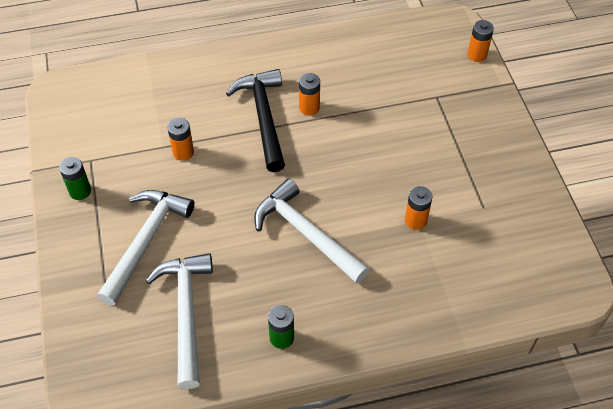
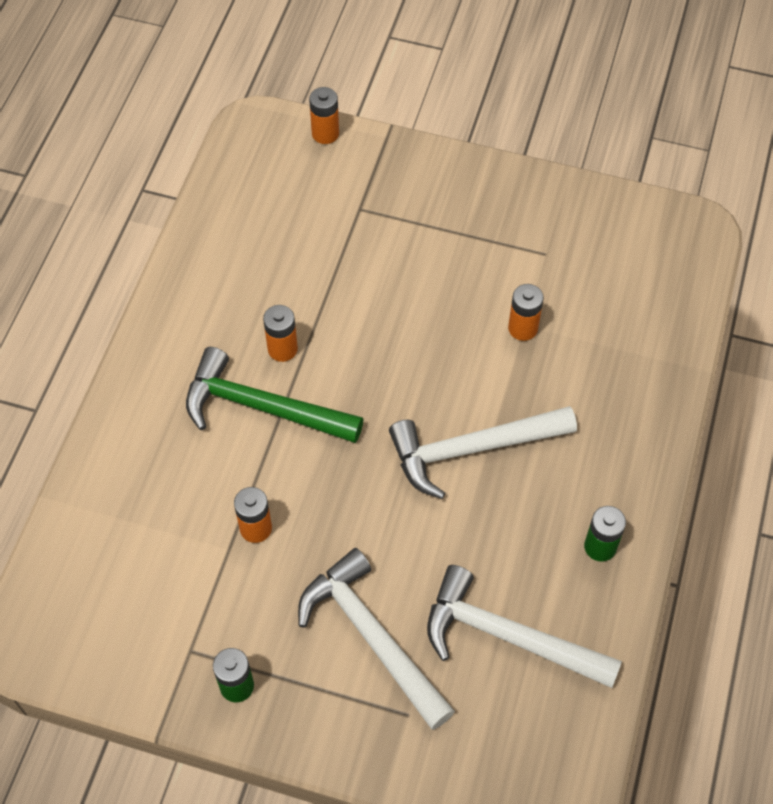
camera: 60 degrees left, 5 degrees up
black hammer [226,69,285,172] -> green hammer [186,347,364,443]

